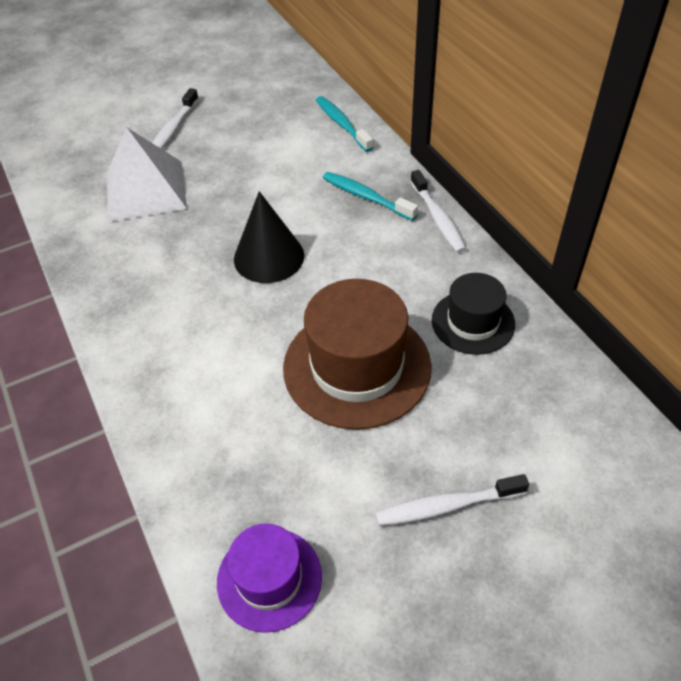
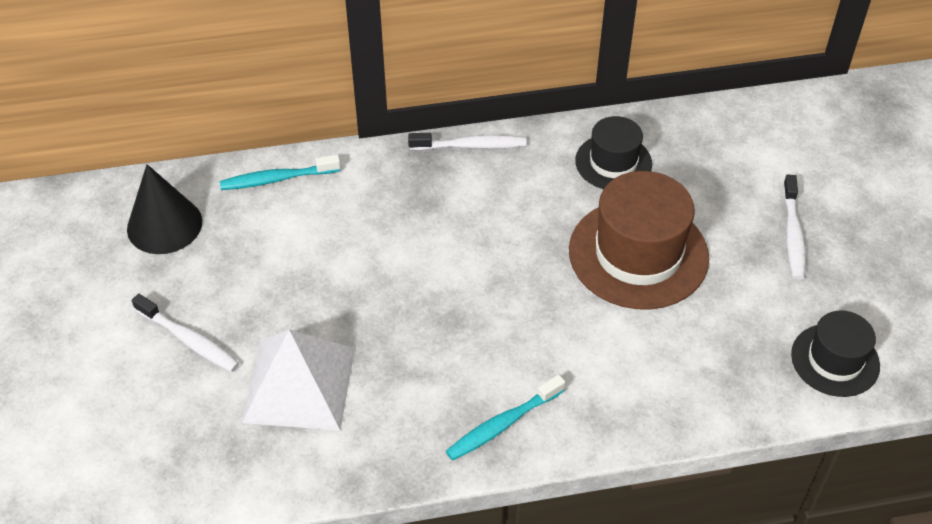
camera: 75 degrees left, 0 degrees up
purple hat [217,524,322,633] -> black hat [791,311,880,397]
black cone [234,191,304,283] -> black cone moved to [127,164,202,254]
turquoise toothbrush [323,172,418,221] -> turquoise toothbrush moved to [446,374,565,461]

